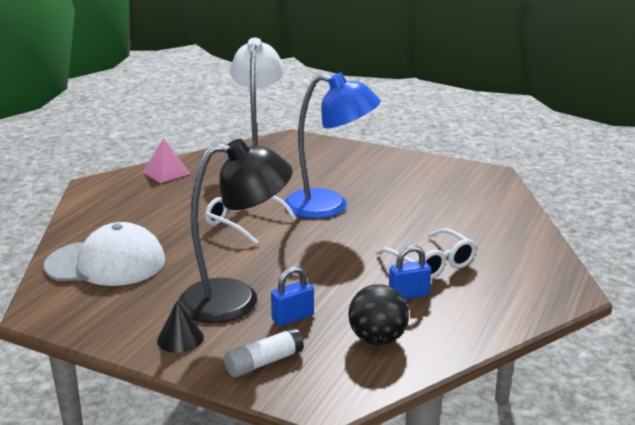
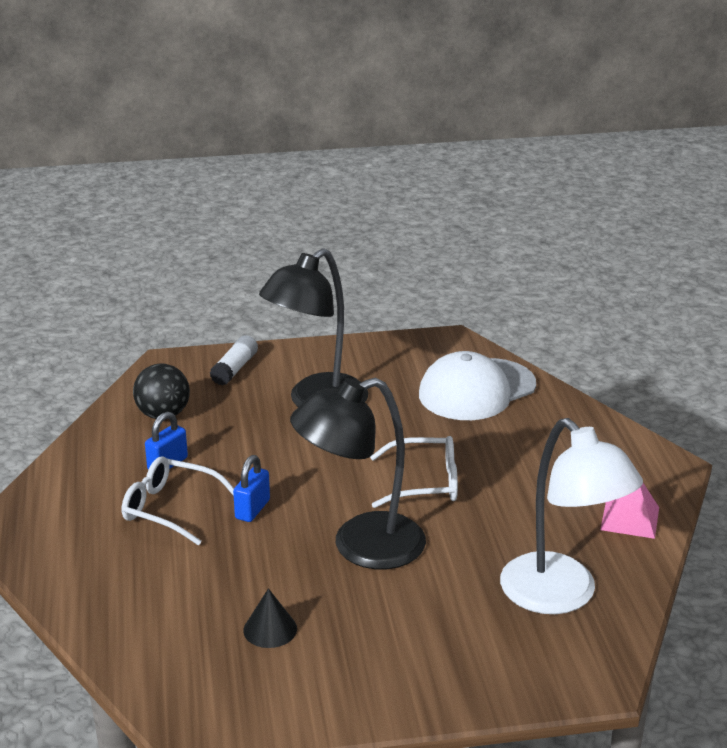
camera: 145 degrees right, 5 degrees up
black cone [157,301,204,353] -> black cone moved to [243,588,297,648]
blue padlock [271,266,314,326] -> blue padlock moved to [233,455,270,522]
blue lamp [284,73,381,218] -> black lamp [290,378,426,569]

